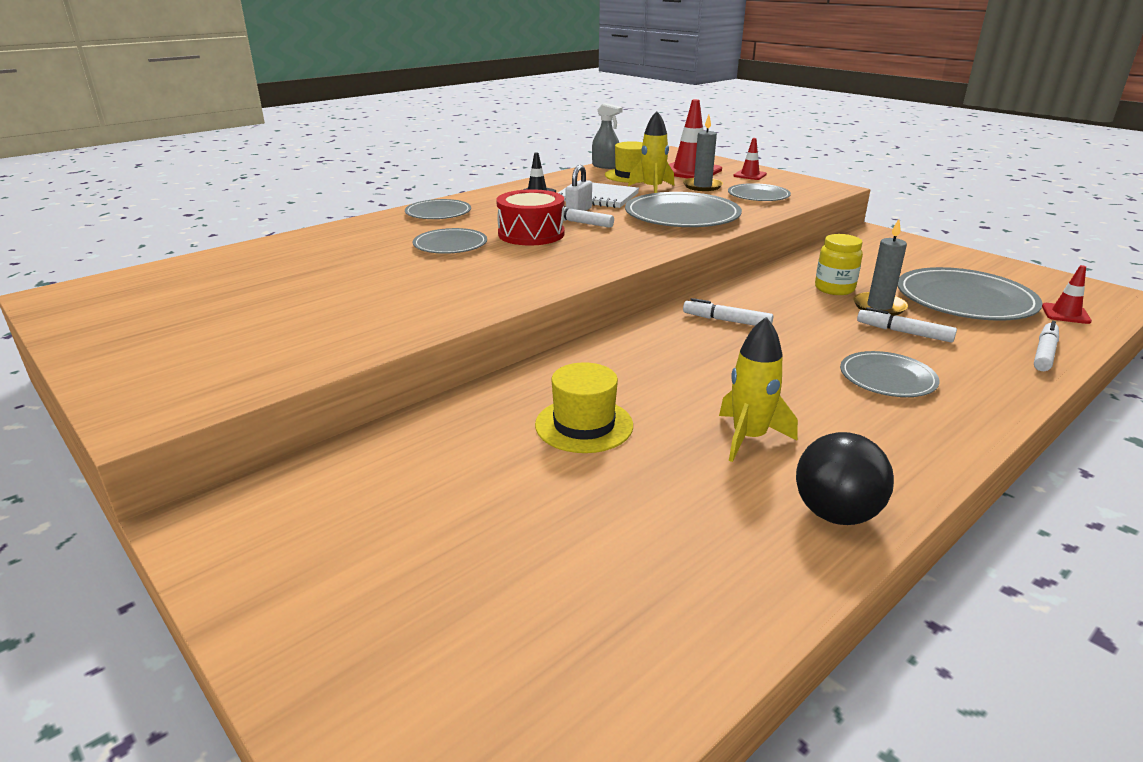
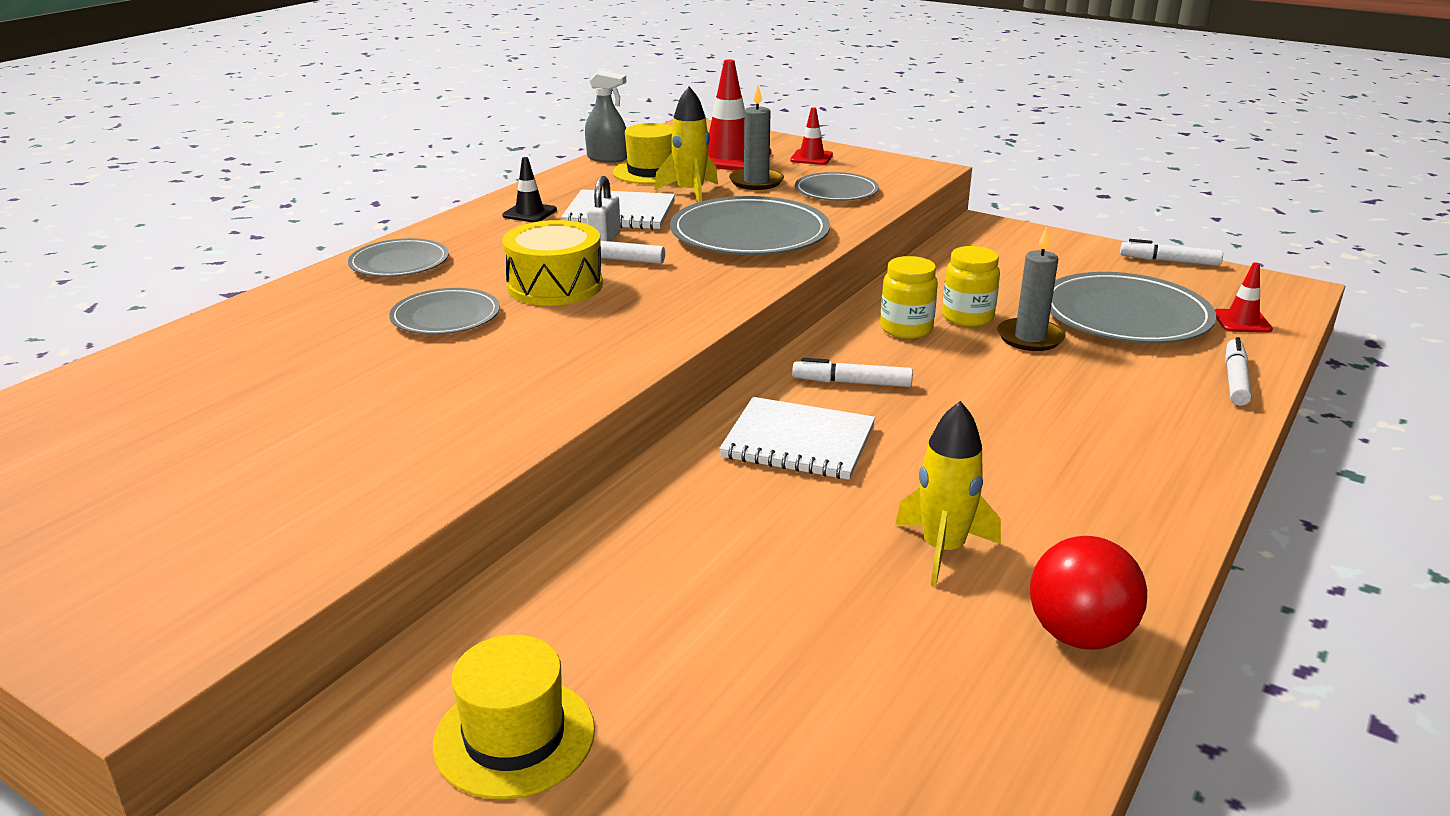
camera: 15 degrees left, 0 degrees up
red drum [496,189,565,245] -> yellow drum [502,220,603,306]
yellow hat [535,362,633,453] -> yellow hat moved to [433,635,595,799]
black ball [796,432,894,525] -> red ball [1030,536,1147,650]
grey plate [840,351,939,397] -> none
white marker [857,307,957,343] -> white marker moved to [1120,239,1223,266]
none -> white notebook [719,397,875,480]
none -> yellow jar [880,256,938,339]

